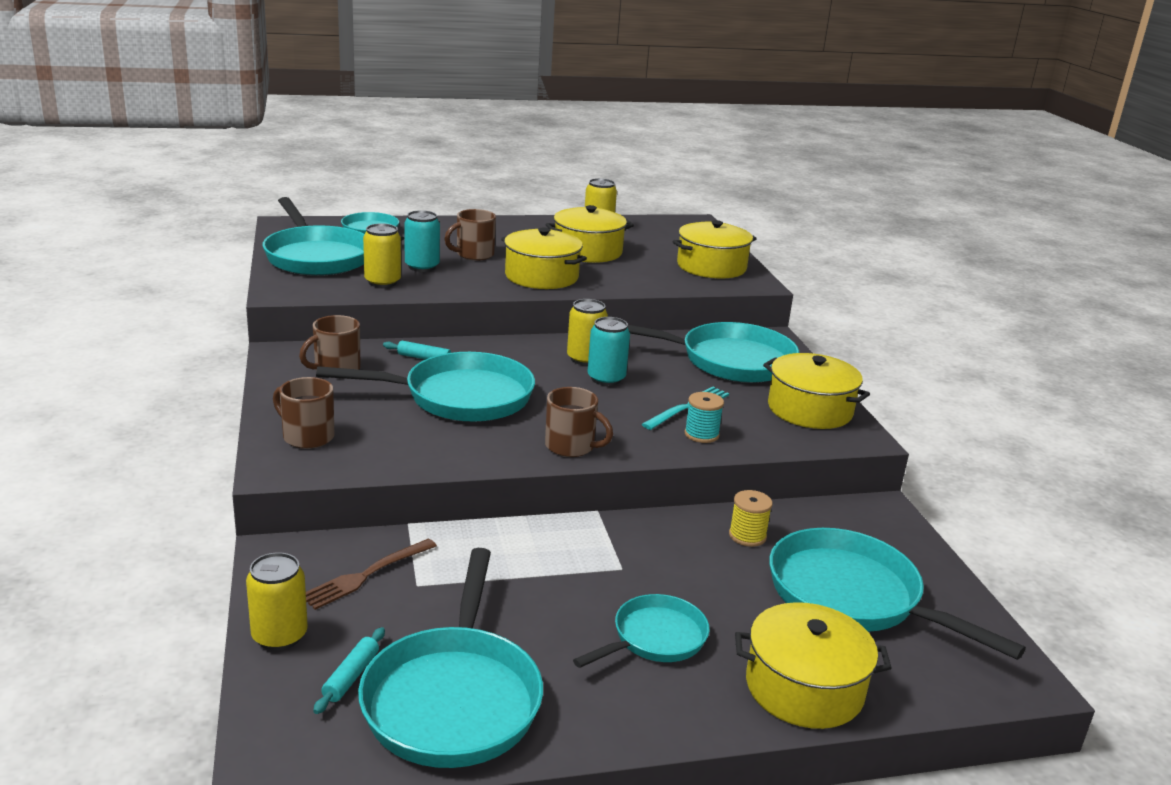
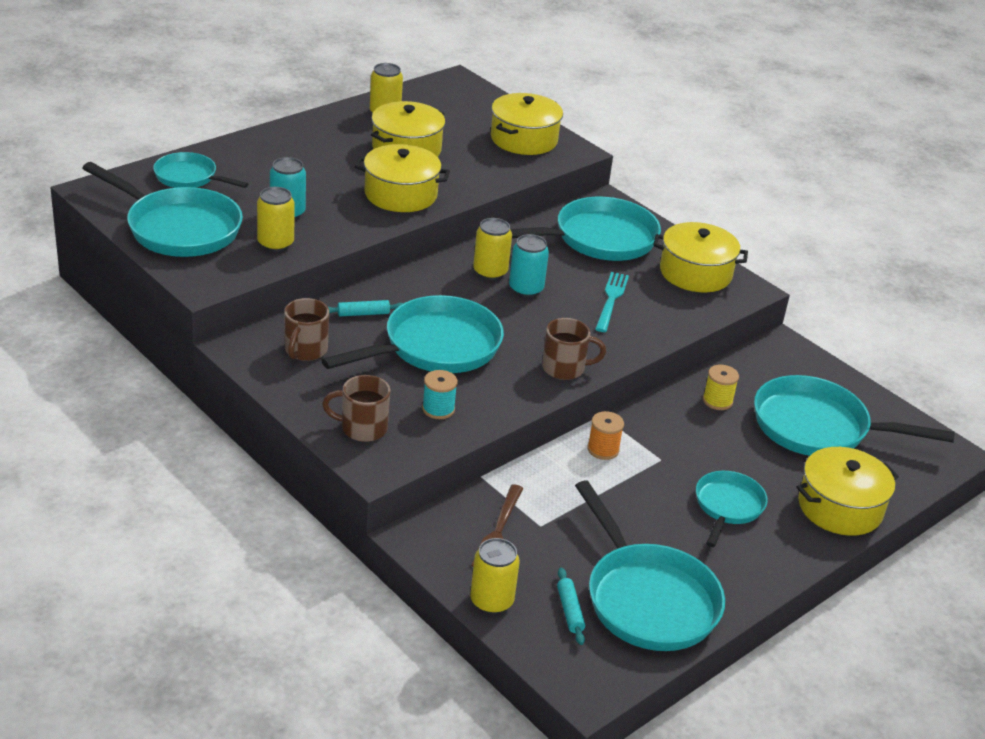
camera: 30 degrees left, 10 degrees up
brown mug [444,209,496,260] -> none
turquoise spool [684,392,724,443] -> turquoise spool moved to [422,370,458,419]
none -> orange spool [587,411,624,460]

